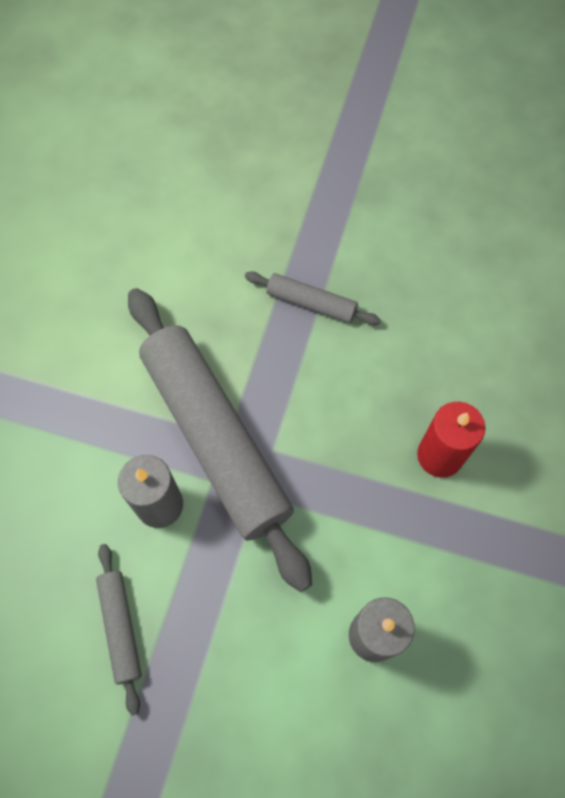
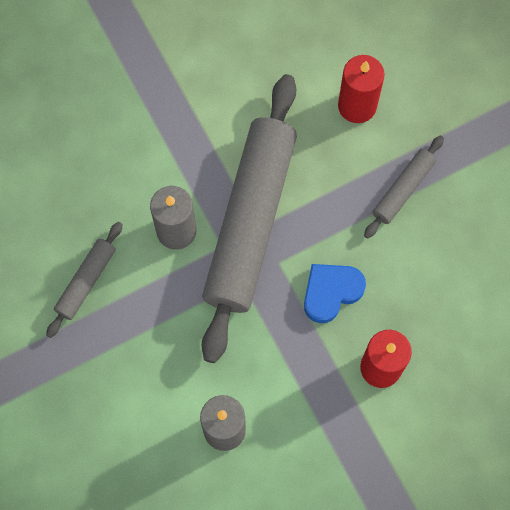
camera: 45 degrees right, 5 degrees up
grey rolling pin [245,271,381,325] -> grey rolling pin turned 60 degrees clockwise [364,136,444,239]
none -> blue heart [304,264,366,323]
none -> red candle [338,55,385,123]

